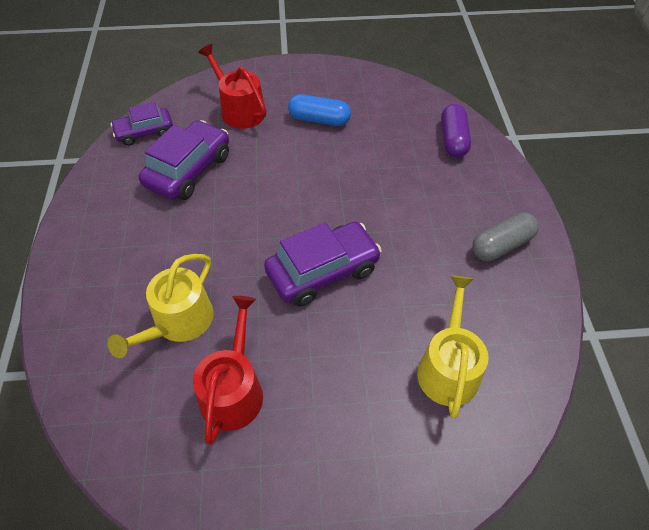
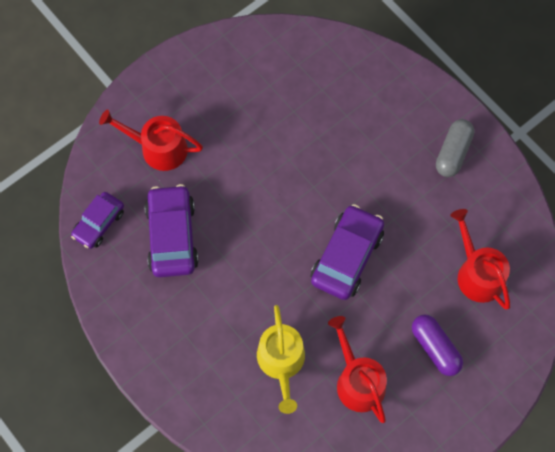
camera: 35 degrees left, 15 degrees up
blue capsule [288,94,351,126] -> none
yellow watering can [417,275,489,418] -> red watering can [450,209,510,310]
purple capsule [441,104,471,158] -> purple capsule moved to [412,315,463,376]

